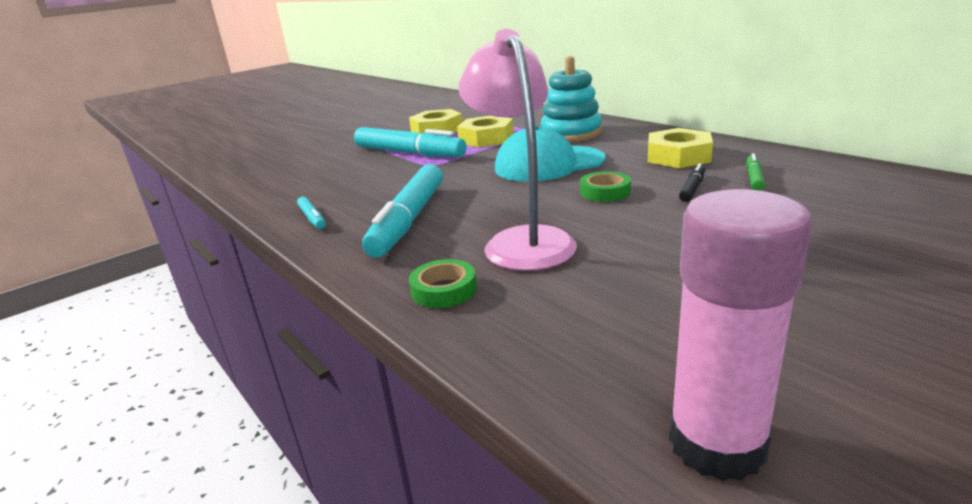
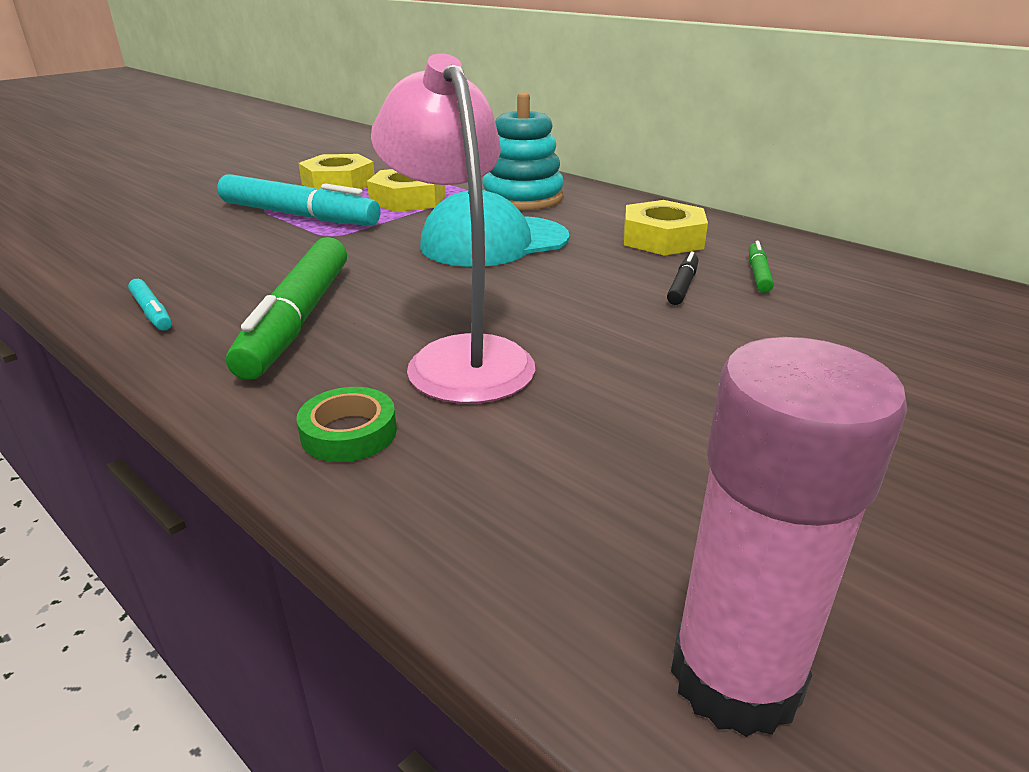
camera: 10 degrees left, 5 degrees up
turquoise marker [362,164,443,258] -> green marker [226,237,347,380]
green tape [580,171,631,202] -> none

